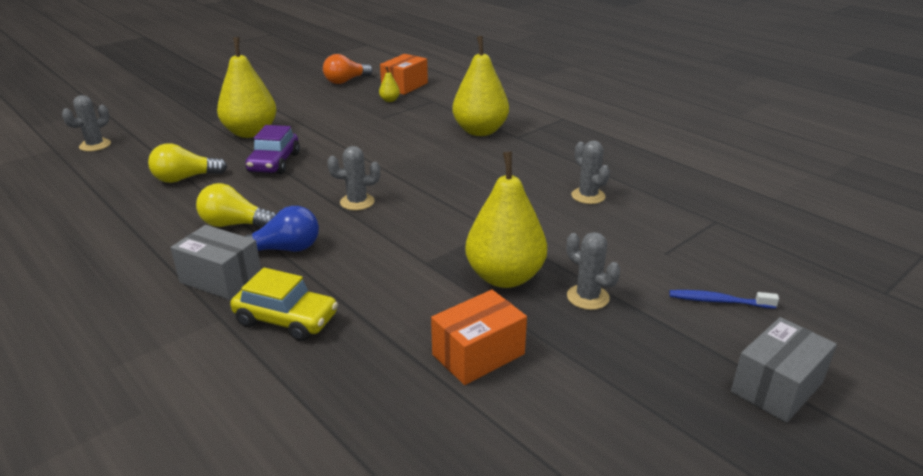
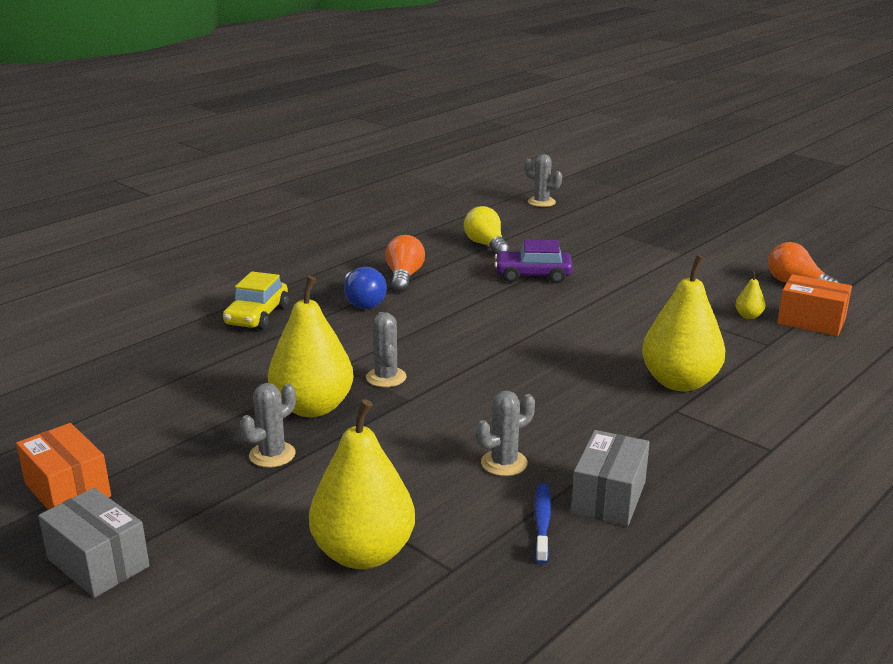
camera: 85 degrees right, 5 degrees down
grey box [171,225,261,300] -> grey box moved to [571,430,650,526]
yellow light bulb [196,183,276,227] -> orange light bulb [385,235,425,292]
yellow pear [217,37,276,138] -> yellow pear moved to [309,399,415,569]
grey cactus [327,146,380,210] -> grey cactus moved to [366,312,406,387]
orange box [431,290,527,385] -> orange box moved to [16,423,111,510]
blue toothbrush [670,290,779,309] -> blue toothbrush moved to [534,483,551,564]

